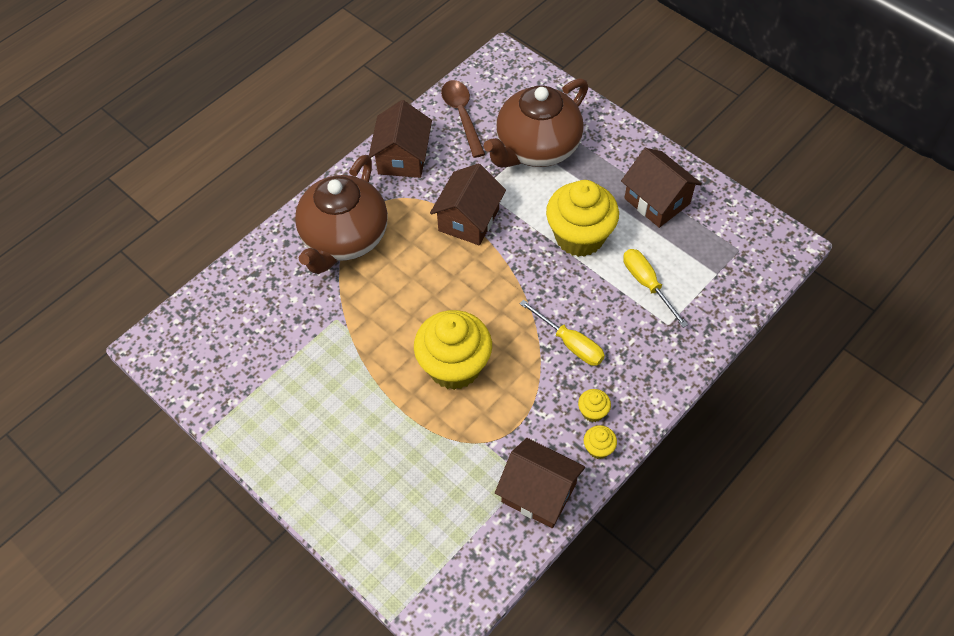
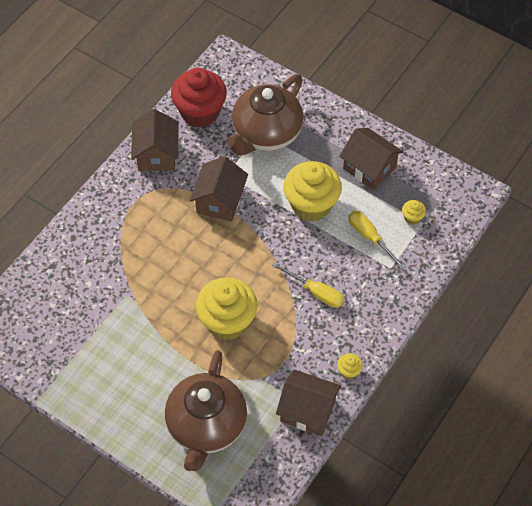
camera: 10 degrees left, 0 degrees up
brown teapot [295,155,388,274] -> brown teapot moved to [165,350,247,471]
brown spoon [441,80,485,158] -> red cupcake [171,68,227,127]
yellow cupcake [578,389,611,422] -> yellow cupcake moved to [402,200,426,225]

